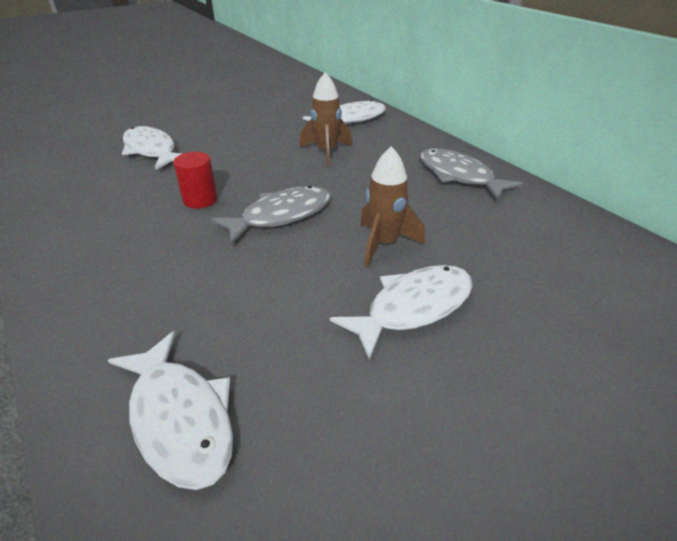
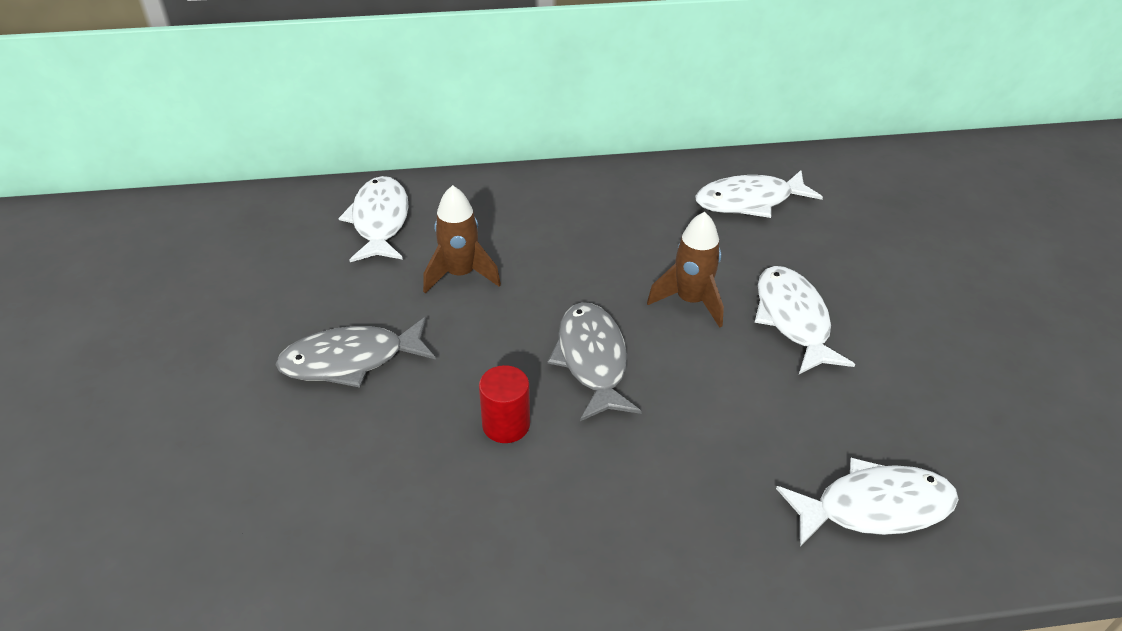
camera: 65 degrees left, 5 degrees up
white fish [122,126,181,170] -> white fish moved to [695,170,823,218]
grey fish [420,149,523,200] -> grey fish moved to [275,317,436,388]

